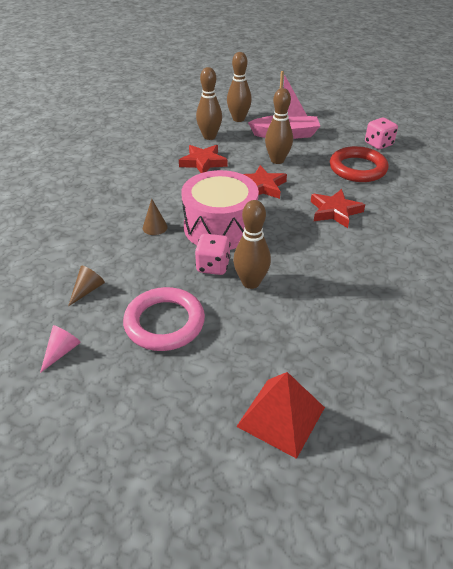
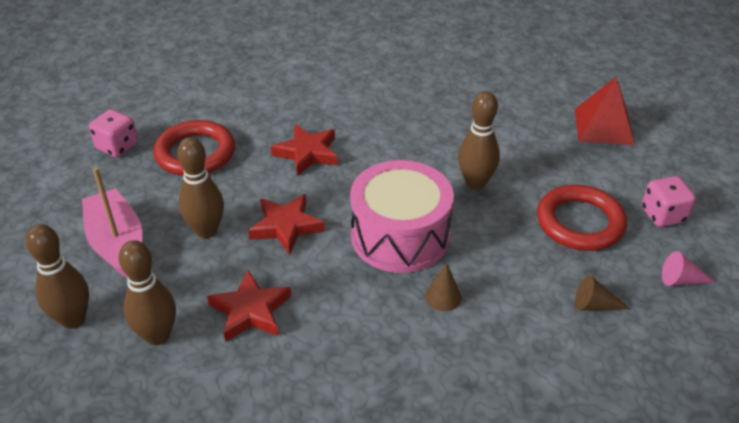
camera: 115 degrees left, 0 degrees up
pink ring [123,287,205,351] -> red ring [537,185,627,251]
pink dice [195,234,231,275] -> pink dice moved to [642,176,696,227]

